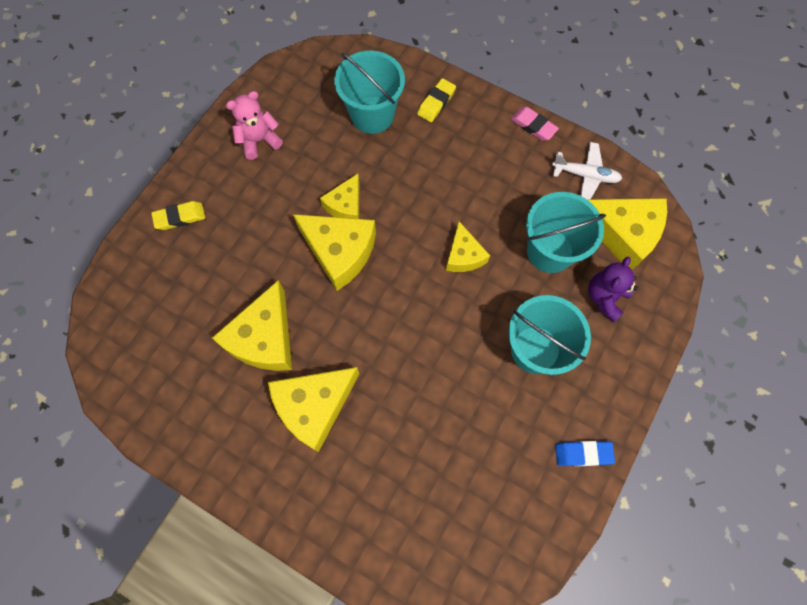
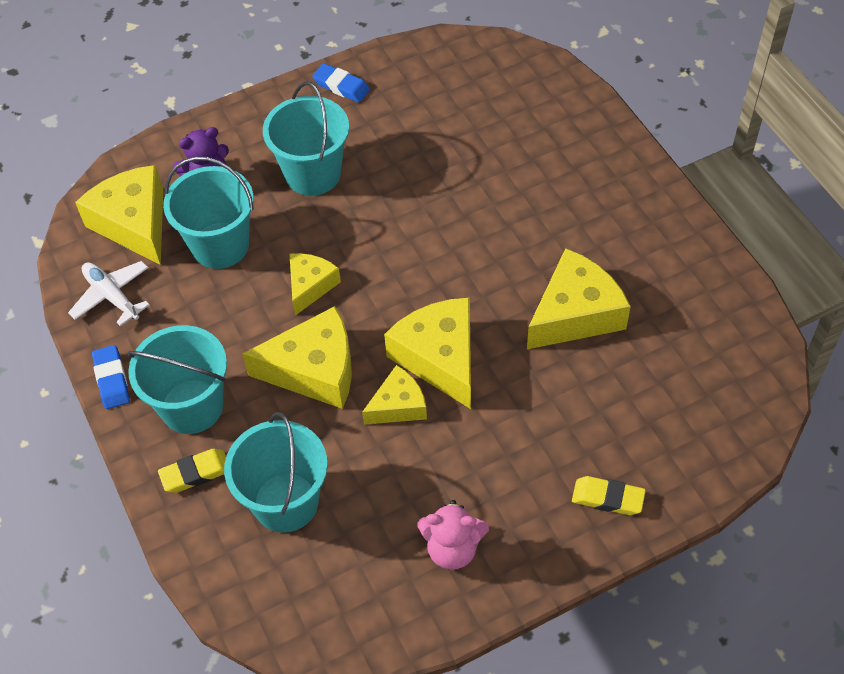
camera: 145 degrees left, 15 degrees down
yellow cheese [268,367,359,452] -> yellow cheese moved to [242,306,352,409]
pink eraser [511,107,559,141] -> blue eraser [92,345,130,409]
none -> turquoise bucket [128,325,227,434]

